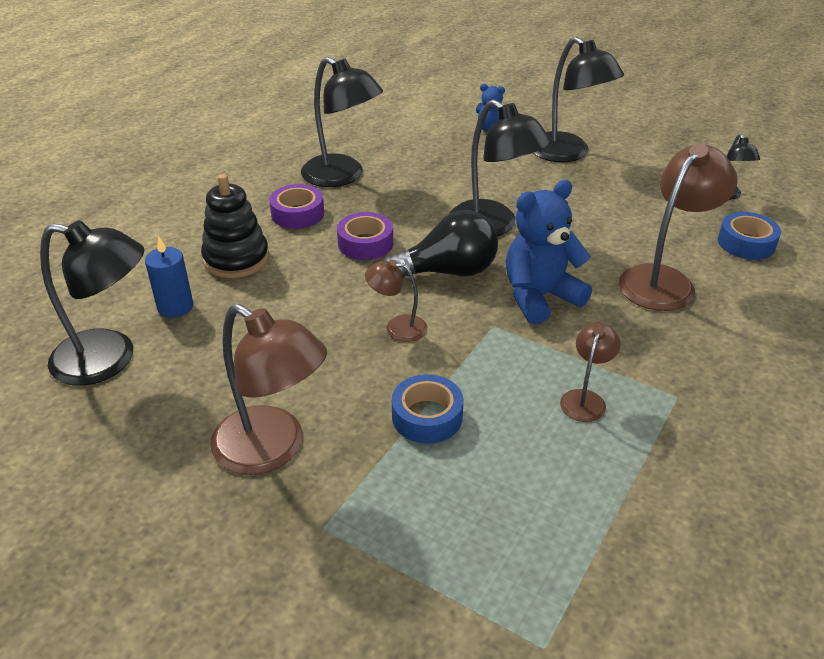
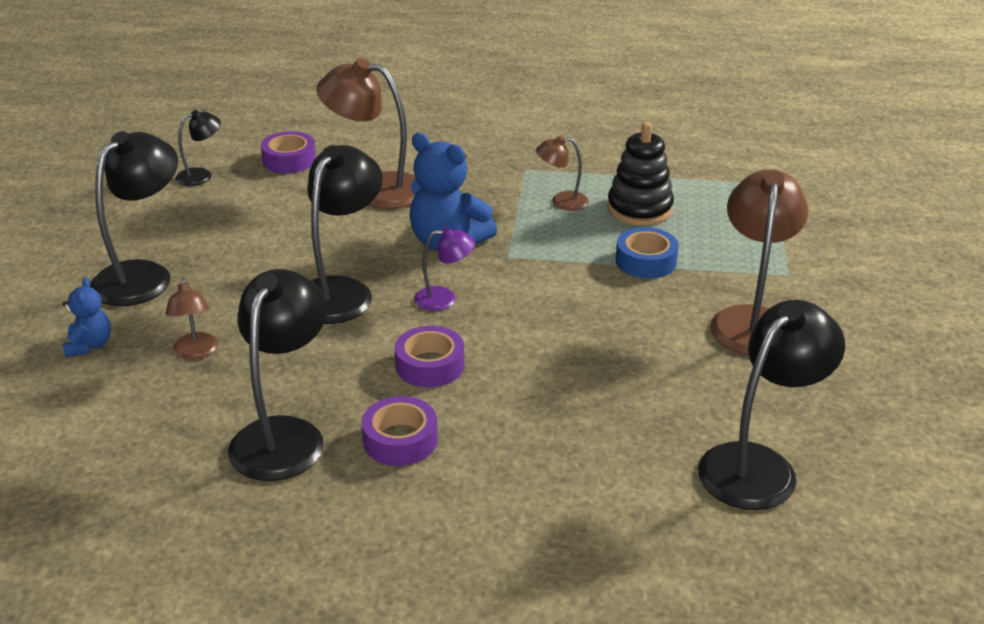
camera: 115 degrees left, 5 degrees down
black lamp [40,220,145,386] -> black lamp turned 60 degrees clockwise [698,300,845,510]
blue candle [145,236,193,318] -> none
black stacking toy [201,174,269,278] -> black stacking toy moved to [607,122,674,226]
brown lamp [365,260,427,342] -> brown lamp moved to [165,278,218,360]
black light bulb [384,210,498,278] -> purple lamp [414,227,475,311]
blue tape [718,212,781,260] -> purple tape [261,131,316,173]

